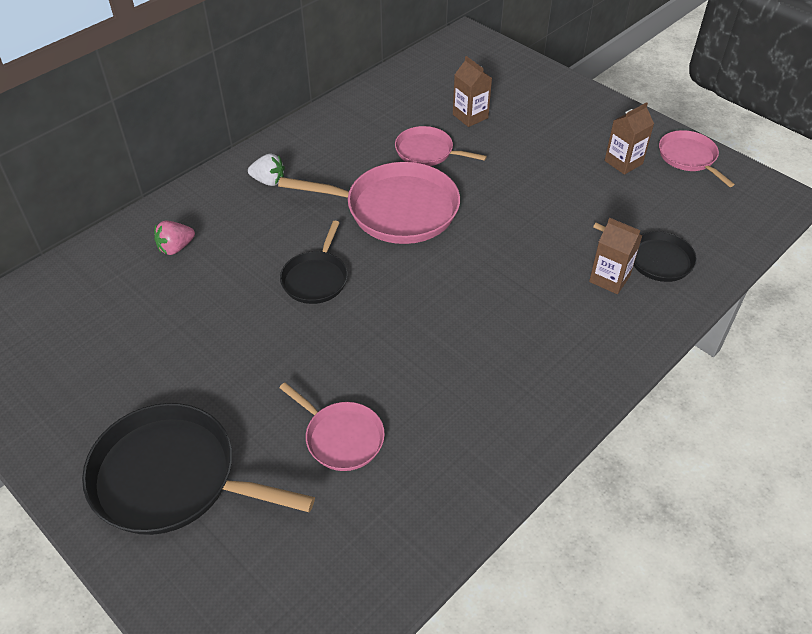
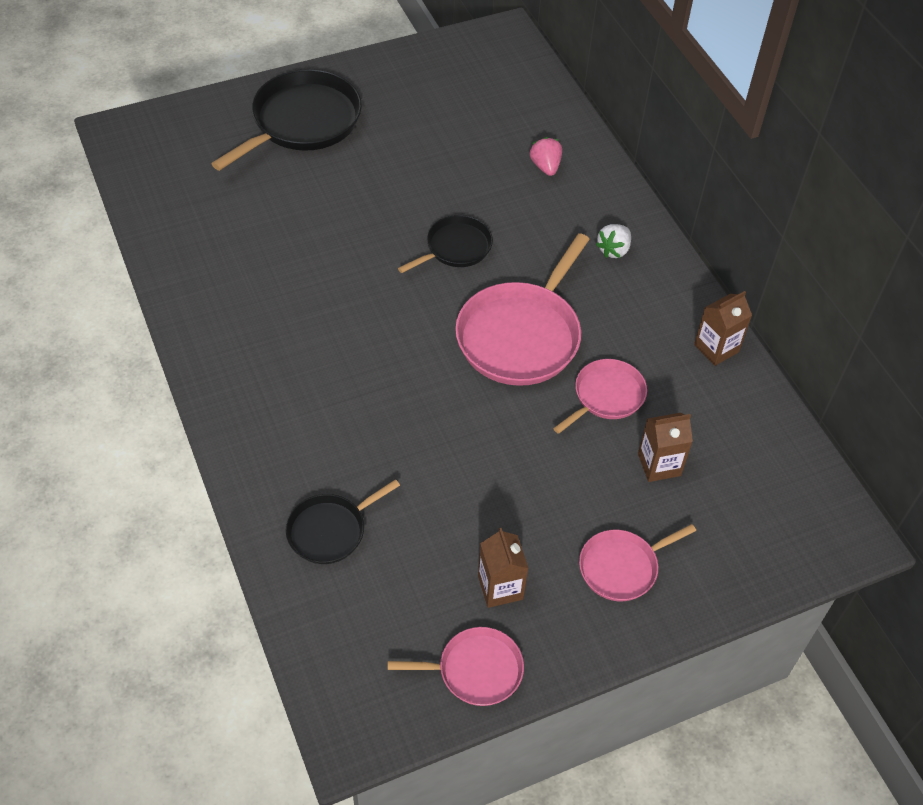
camera: 110 degrees right, 5 degrees up
pink pan [279,382,385,471] -> pink pan moved to [579,524,696,601]
black pan [280,221,348,304] -> black pan turned 105 degrees clockwise [398,215,493,273]
brown carton [589,218,642,294] -> brown carton moved to [694,291,752,366]

